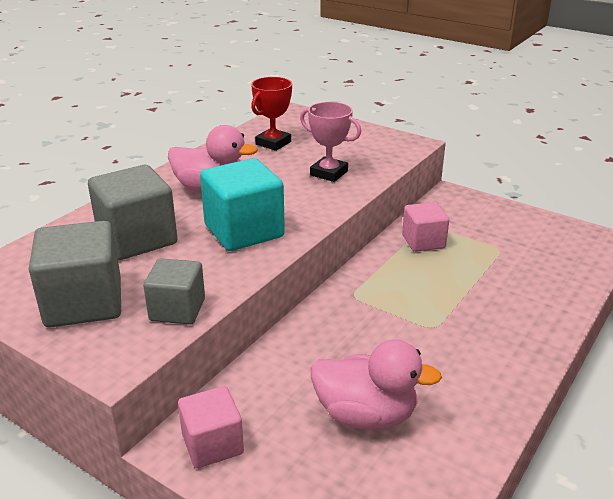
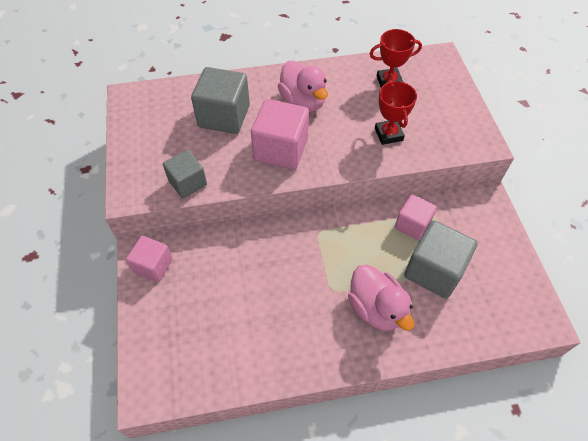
camera: 45 degrees right, 25 degrees up
grey cube [29,221,121,328] -> grey cube moved to [404,220,478,298]
turquoise cube [200,158,285,251] -> pink cube [251,99,309,170]
pink trophy [300,102,361,182] -> red trophy [375,80,417,145]
pink duck [311,339,442,430] -> pink duck moved to [348,265,414,331]

